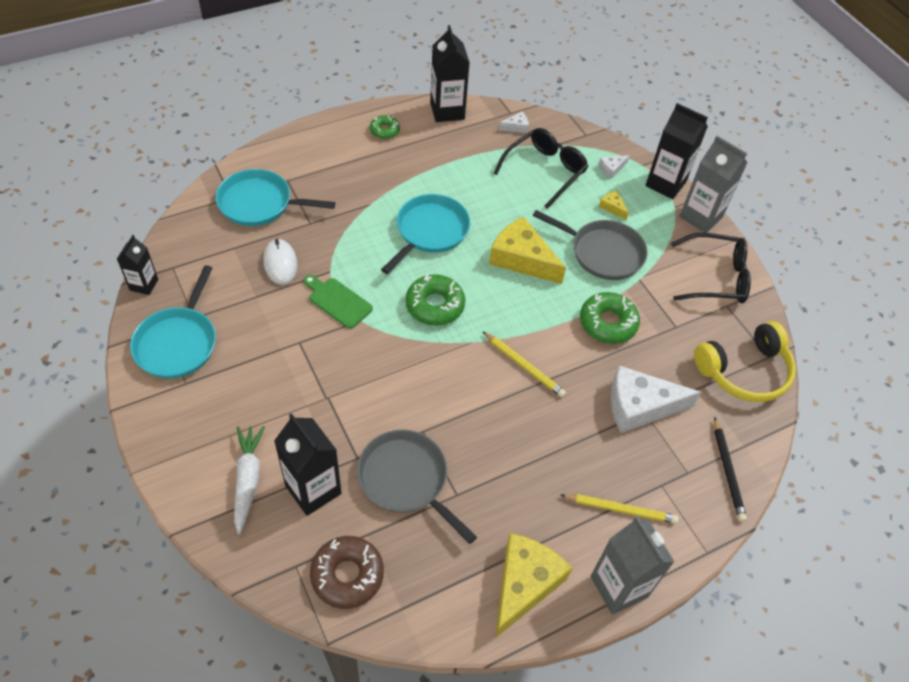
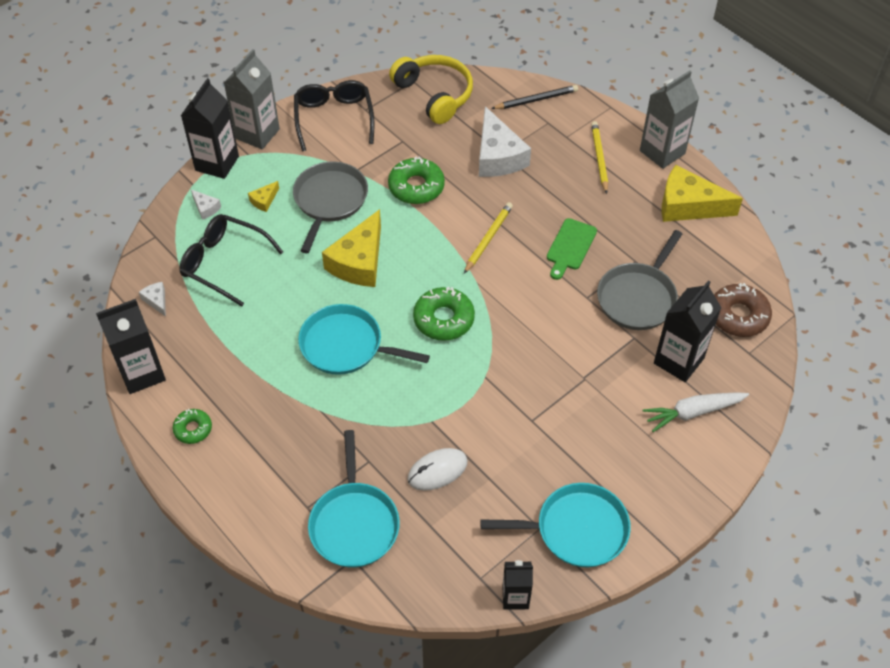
camera: 100 degrees left, 0 degrees up
green cutting board [303,275,373,329] -> green cutting board moved to [547,218,597,280]

